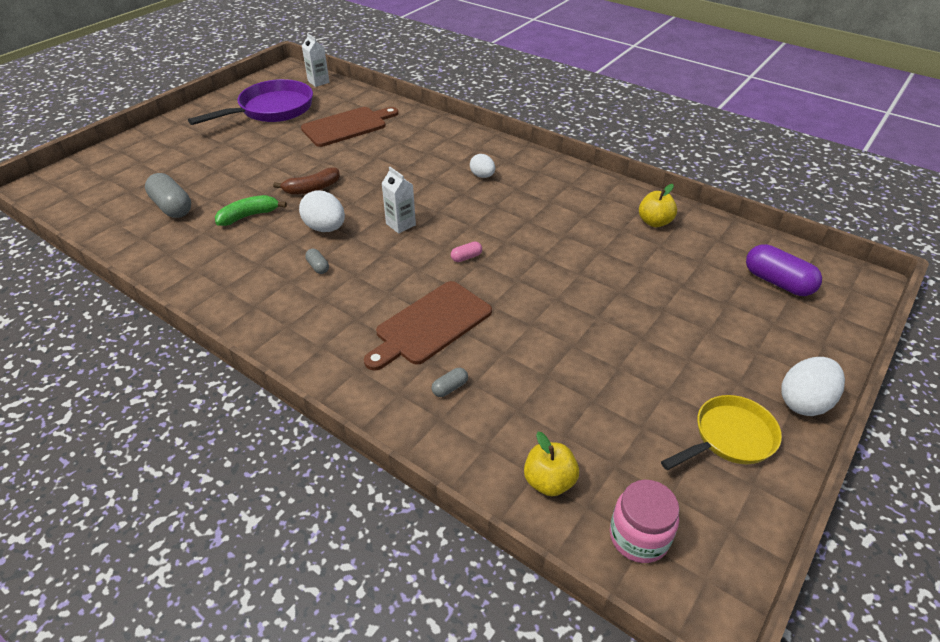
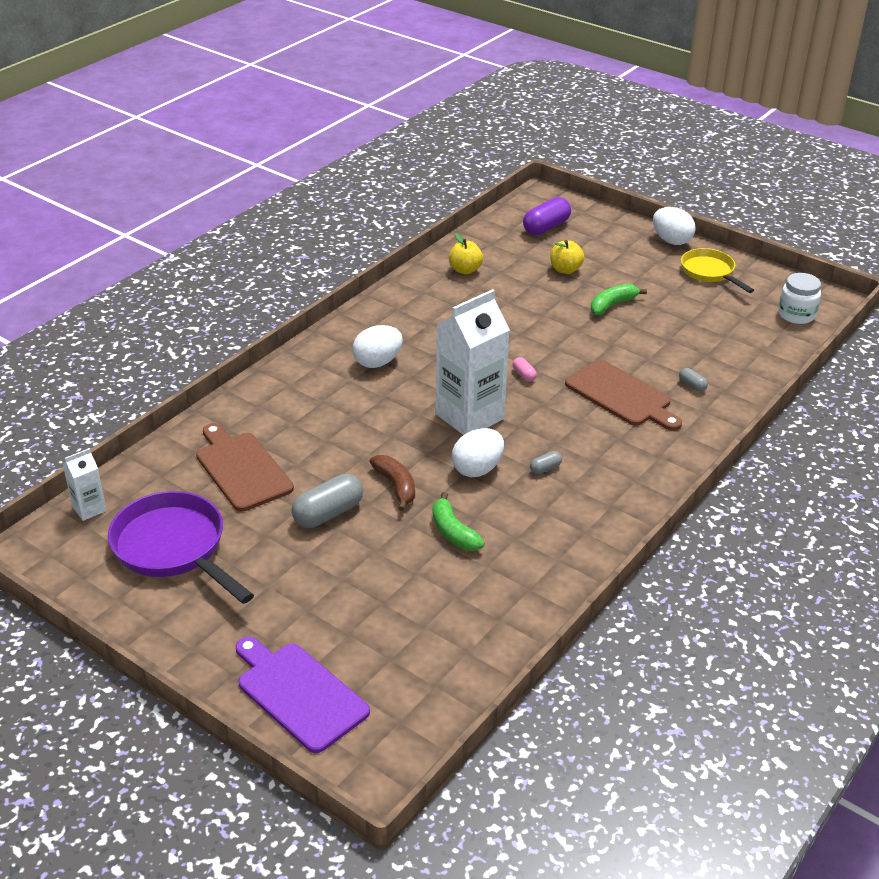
camera: 90 degrees left, 5 degrees down
grey capsule [145,173,191,218] -> grey capsule moved to [292,474,363,528]
white carton [381,167,416,234] -> white carton [436,289,510,435], size x2.11
white egg [470,154,495,178] -> white egg [352,325,403,368], size x1.58
yellow apple [524,432,579,496] -> yellow apple moved to [550,240,584,274]
pink jar [610,480,679,563] -> white jar [778,273,821,324]
none -> purple cutting board [235,637,370,753]
none -> green banana [591,284,647,315]

